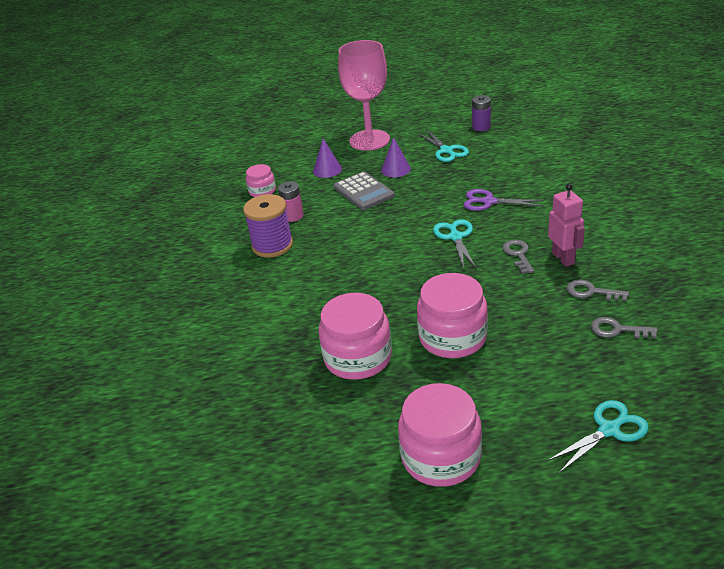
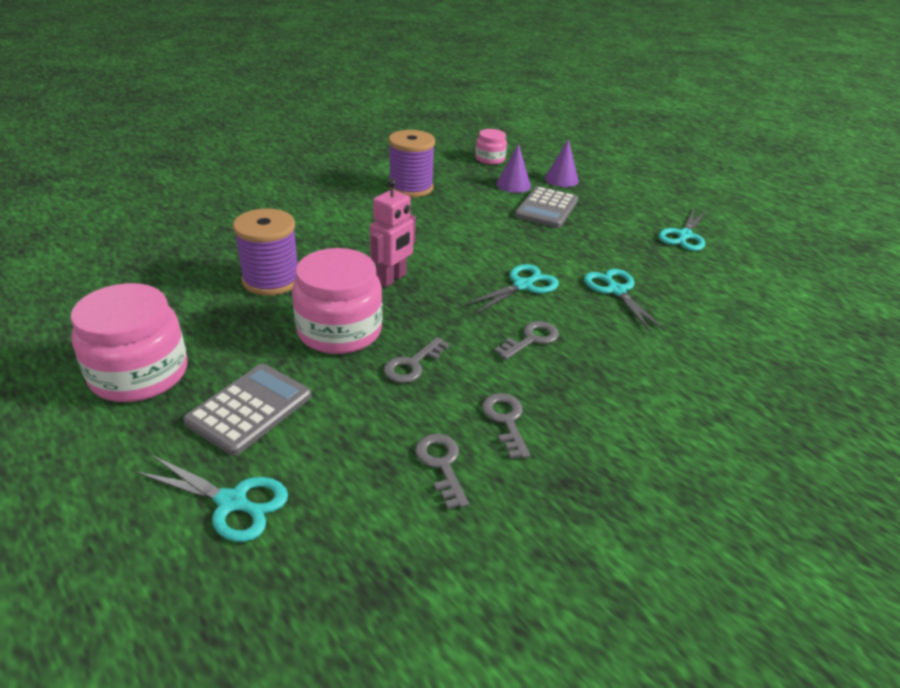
camera: 50 degrees right, 0 degrees up
pink battery [278,181,304,222] -> none
pink jar [318,293,392,380] -> purple spool [233,209,298,296]
pink goblet [338,40,390,151] -> none
purple cone [381,137,411,177] -> purple cone moved to [496,144,531,193]
purple scissors [464,189,544,211] -> turquoise scissors [584,269,665,332]
purple battery [472,95,491,131] -> none
pink robot [548,183,585,267] -> pink robot moved to [370,178,416,287]
none -> grey calculator [183,364,311,456]
none -> grey key [384,337,450,383]

